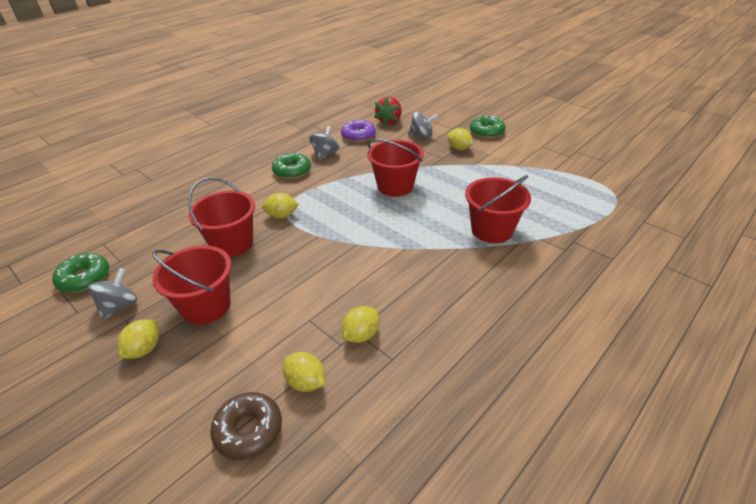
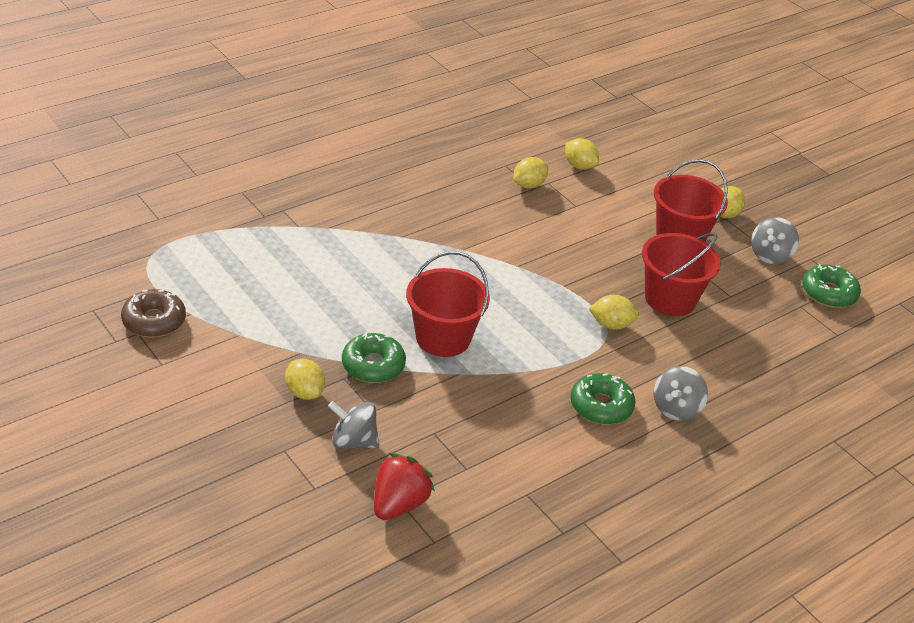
camera: 175 degrees left, 0 degrees up
brown donut [210,392,282,460] -> brown donut moved to [121,289,186,338]
grey spinning top [309,126,340,160] -> grey spinning top moved to [654,366,708,421]
purple donut [341,120,376,142] -> none
red bucket [465,175,531,243] -> none
green donut [470,116,506,138] -> green donut moved to [342,332,406,383]

